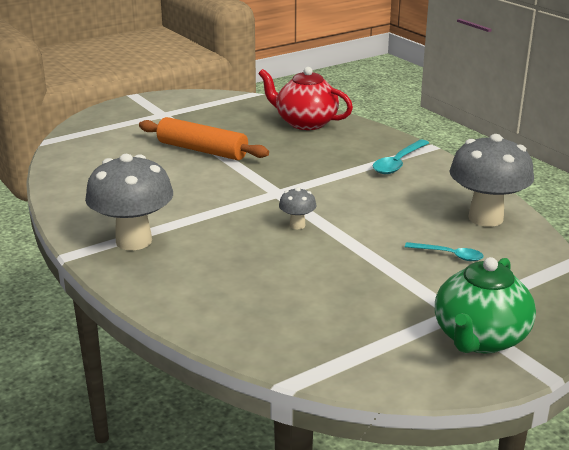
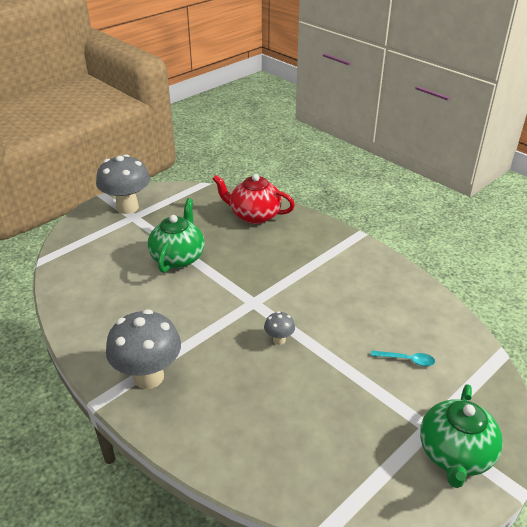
camera: 10 degrees left, 10 degrees up
orange rolling pin [139,117,269,160] -> green teapot [148,198,204,273]
turquoise spoon [373,140,429,174] -> none
grey mushroom [450,134,534,227] -> grey mushroom moved to [96,154,150,214]

